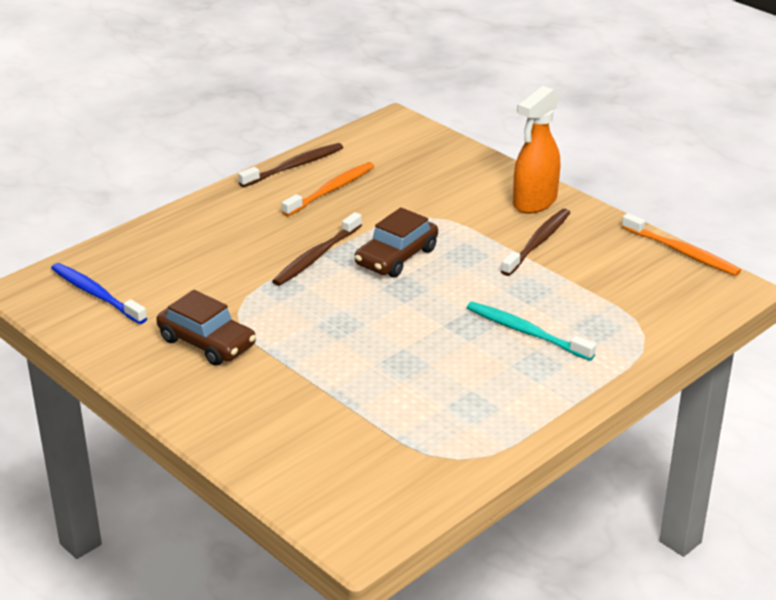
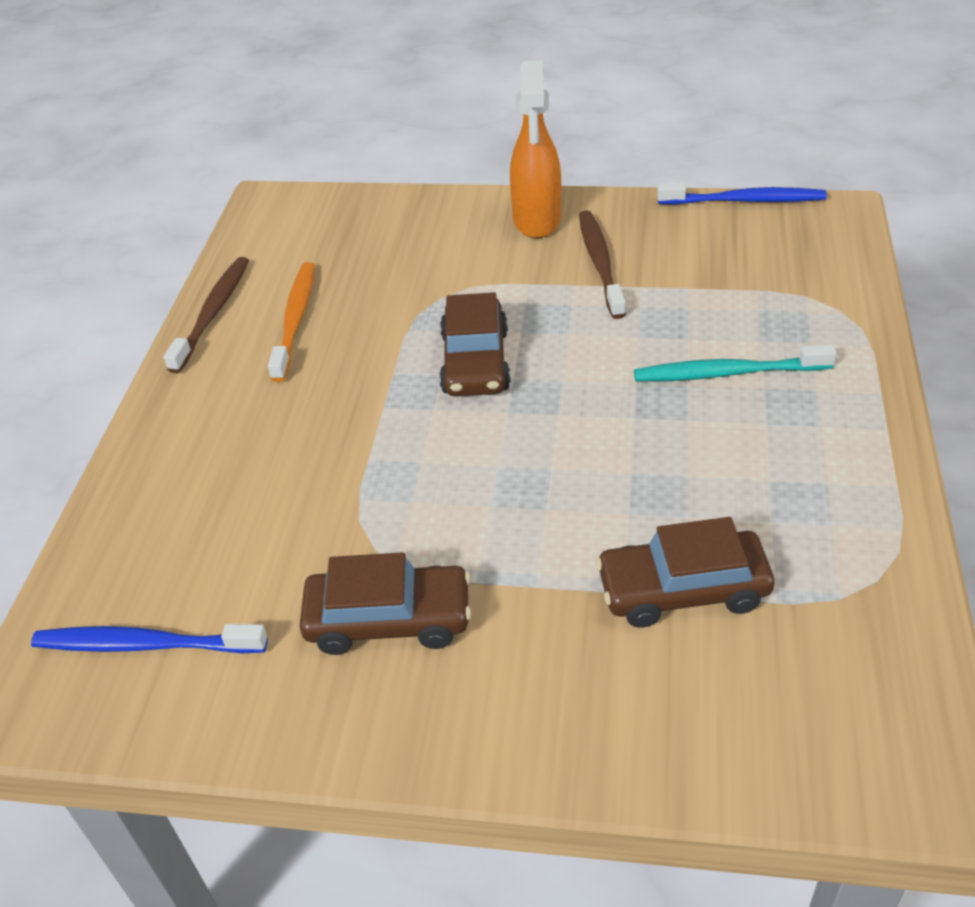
camera: 35 degrees left, 10 degrees up
brown toothbrush [272,212,362,286] -> none
orange toothbrush [622,213,741,276] -> blue toothbrush [657,183,827,205]
none -> brown car [596,517,775,628]

